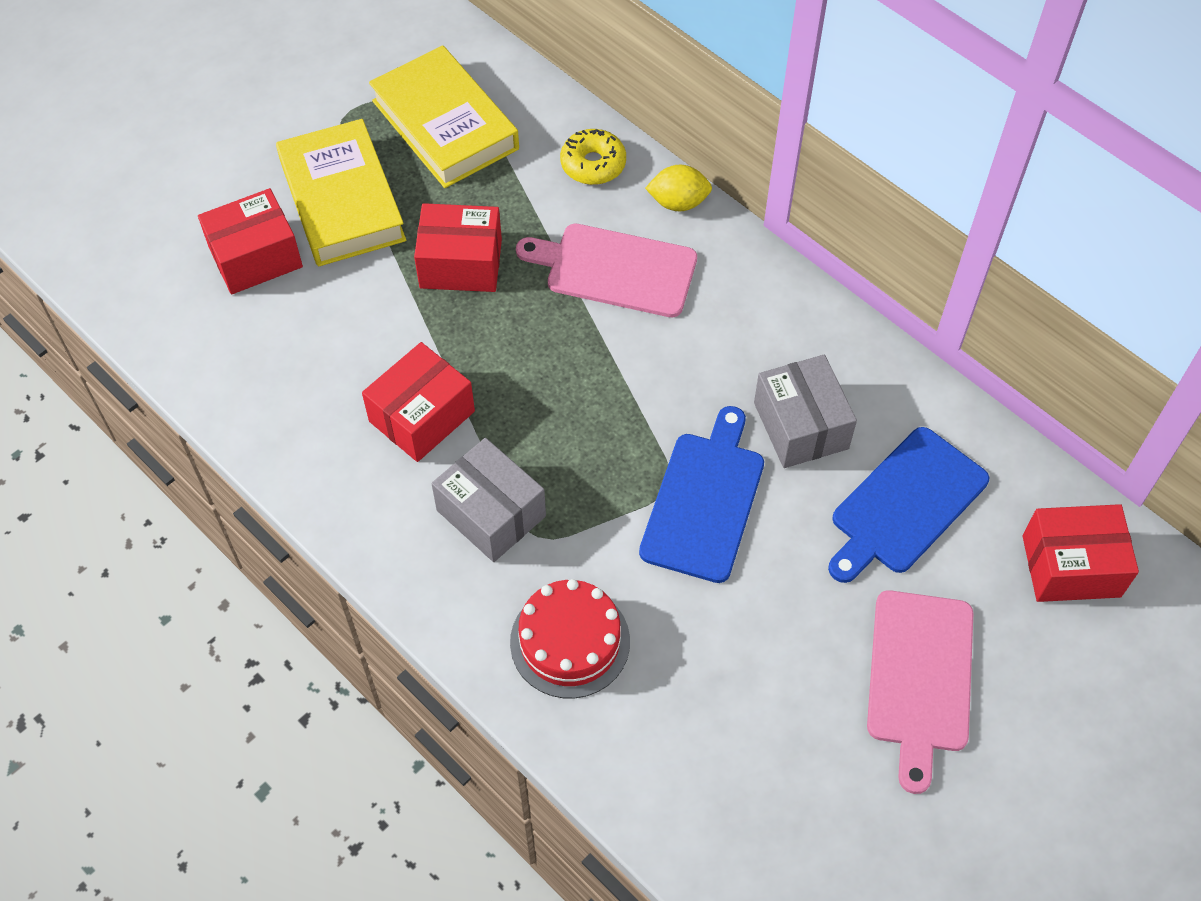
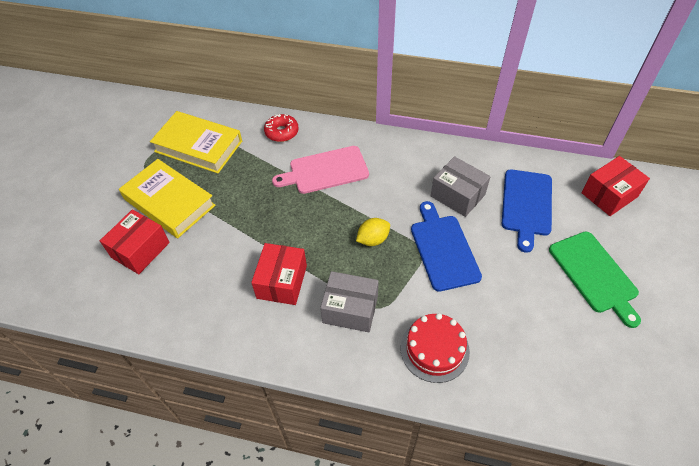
camera: 30 degrees left, 5 degrees down
red box [414,203,502,292] -> none
yellow donut [560,129,626,185] -> red donut [264,114,299,142]
yellow lemon [645,165,712,211] -> yellow lemon moved to [356,218,390,246]
pink cutting board [867,590,973,794] -> green cutting board [549,231,641,328]

